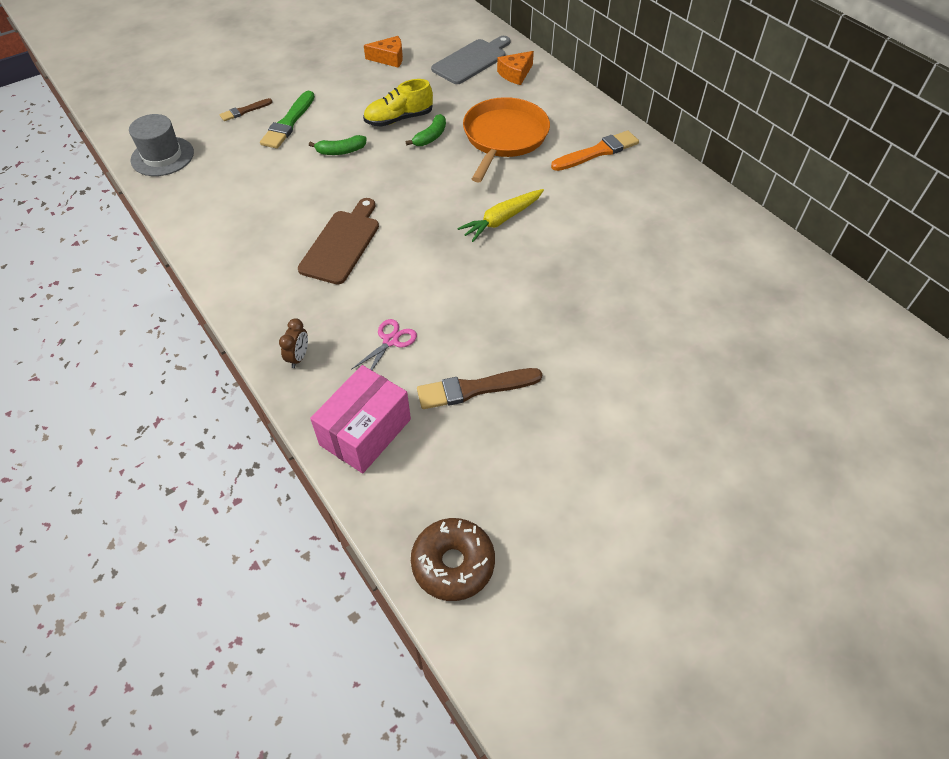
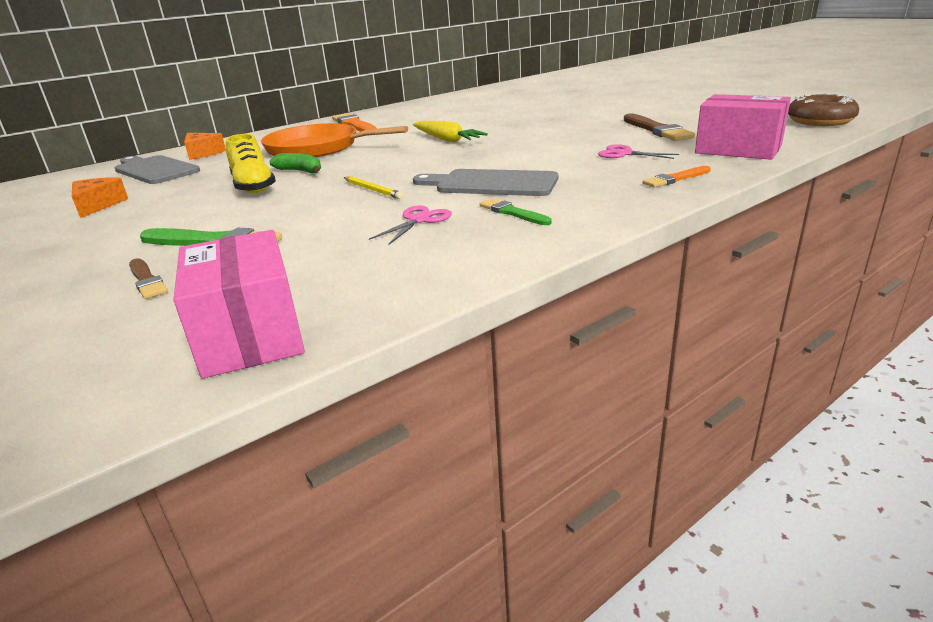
camera: 90 degrees left, 25 degrees down
grey hat [129,114,194,176] -> pink box [173,230,305,379]
brown clock [279,318,308,368] -> orange brush [643,166,711,187]
brown cutting board [298,198,379,284] -> grey cutting board [413,169,558,196]
green banana [309,135,367,155] -> none
none -> yellow pencil [344,176,404,199]
none -> pink scissors [369,205,452,245]
none -> green brush [479,198,552,225]

